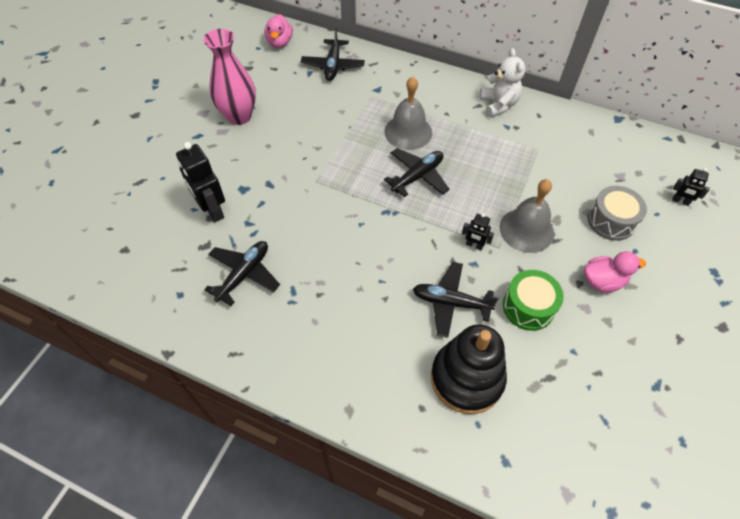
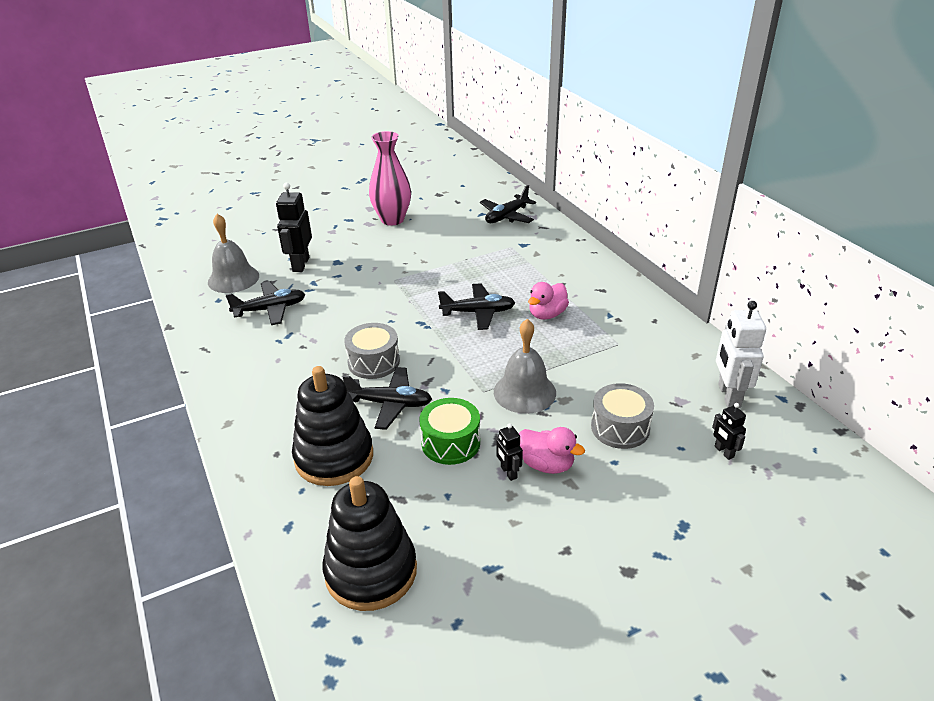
camera: 40 degrees right, 20 degrees down
pink duck [264,14,293,48] -> pink duck moved to [528,282,569,320]
grey bell [384,76,432,150] -> grey bell moved to [208,214,259,293]
black plane [413,262,499,338] -> black plane turned 135 degrees clockwise [343,367,432,430]
black robot [462,213,494,250] -> black robot moved to [496,423,523,481]
white teddy bear [480,48,526,117] -> none
none -> black stacking toy [322,476,417,611]
none -> grey drum [344,323,400,379]
none -> white robot [716,301,766,408]

